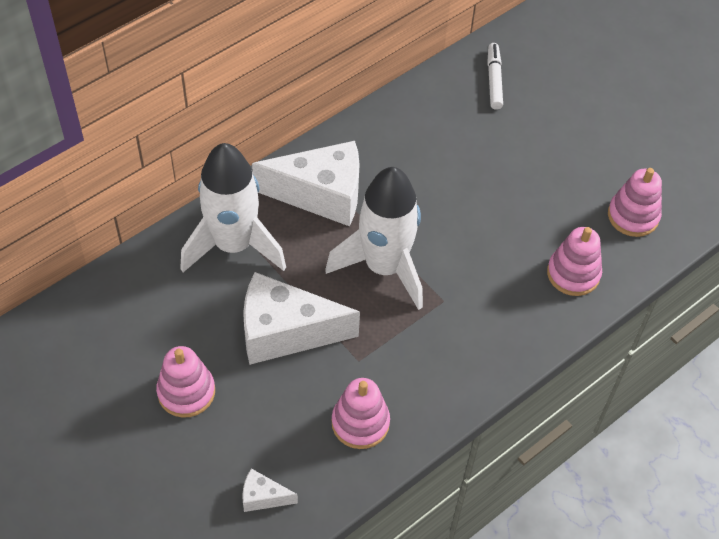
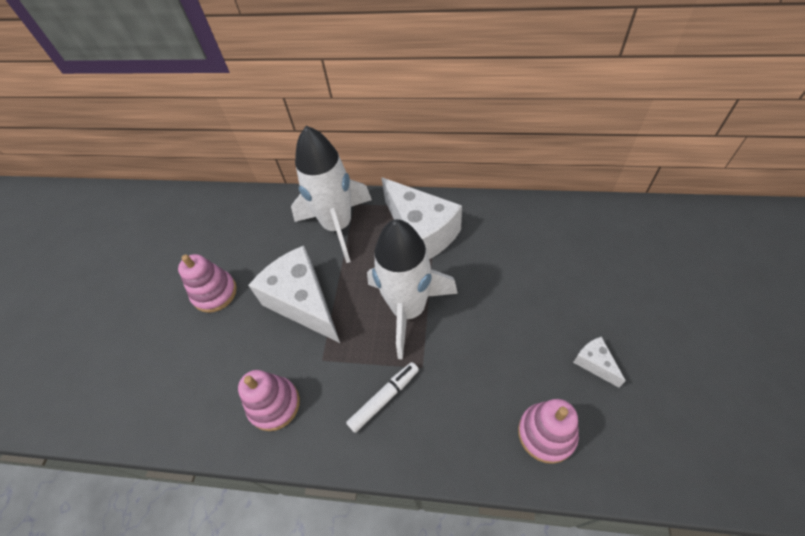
camera: 55 degrees right, 0 degrees up
white cheese [242,468,298,512] -> white cheese moved to [573,336,626,387]
white marker [487,43,503,110] -> white marker moved to [346,362,419,433]
pink stacking toy [608,168,662,237] -> none

